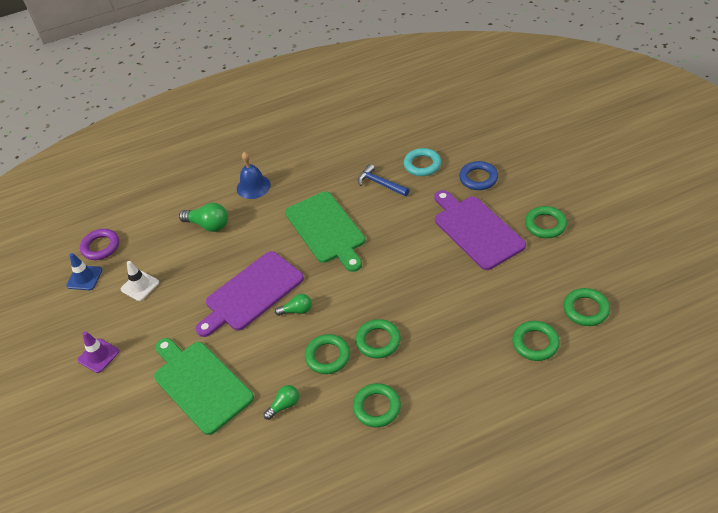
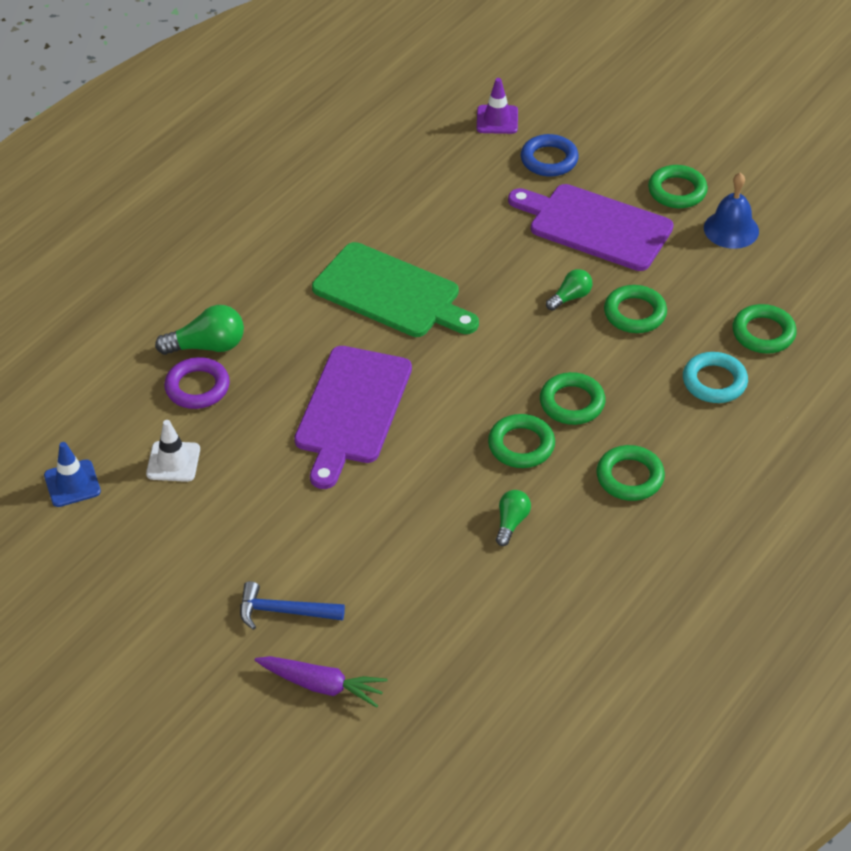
camera: 35 degrees left, 0 degrees up
purple traffic cone [78,331,119,373] -> purple traffic cone moved to [477,78,518,134]
purple ring [80,229,119,260] -> purple ring moved to [164,357,230,409]
green cutting board [154,338,254,435] -> none
blue bell [237,152,271,199] -> blue bell moved to [704,172,759,249]
green light bulb [275,294,312,316] -> green light bulb moved to [546,269,592,311]
blue hammer [358,164,409,196] -> blue hammer moved to [240,581,345,630]
turquoise ring [404,148,441,176] -> turquoise ring moved to [683,352,748,403]
green ring [563,288,610,326] -> green ring moved to [604,285,667,333]
none -> purple carrot [255,656,388,708]

